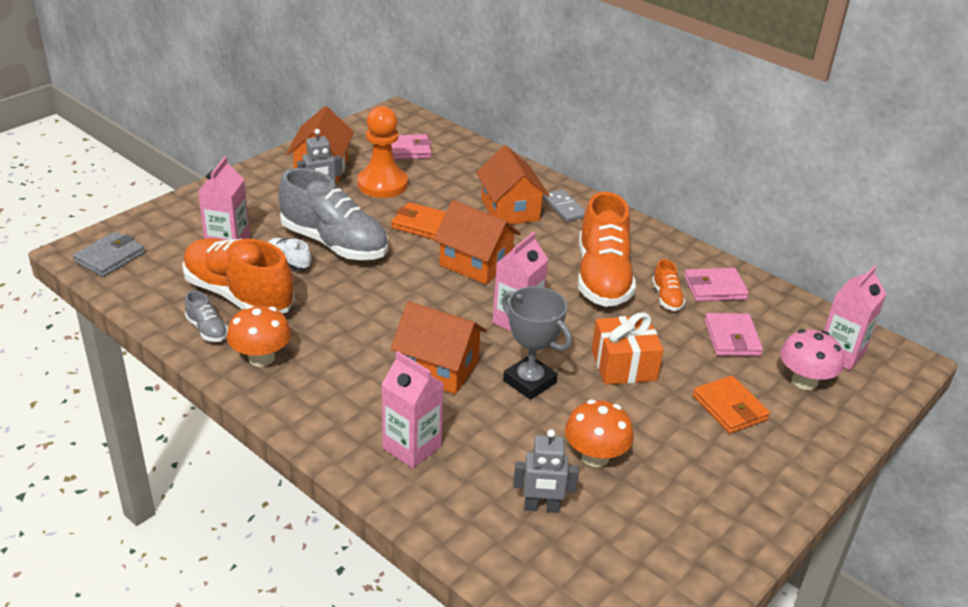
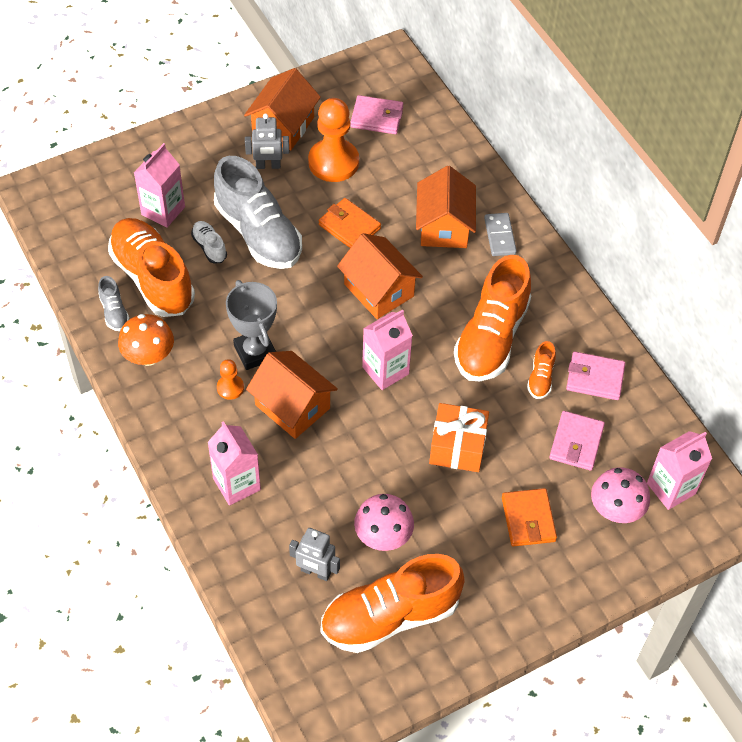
camera: 20 degrees right, 20 degrees up
grey wallet [73,232,145,277] -> none
grey trophy [502,286,572,400] -> grey trophy moved to [226,280,277,370]
orange mushroom [565,400,634,467] -> pink mushroom [354,494,414,551]
none -> orange pawn [217,359,244,400]
none -> orange shoe [321,554,465,653]

